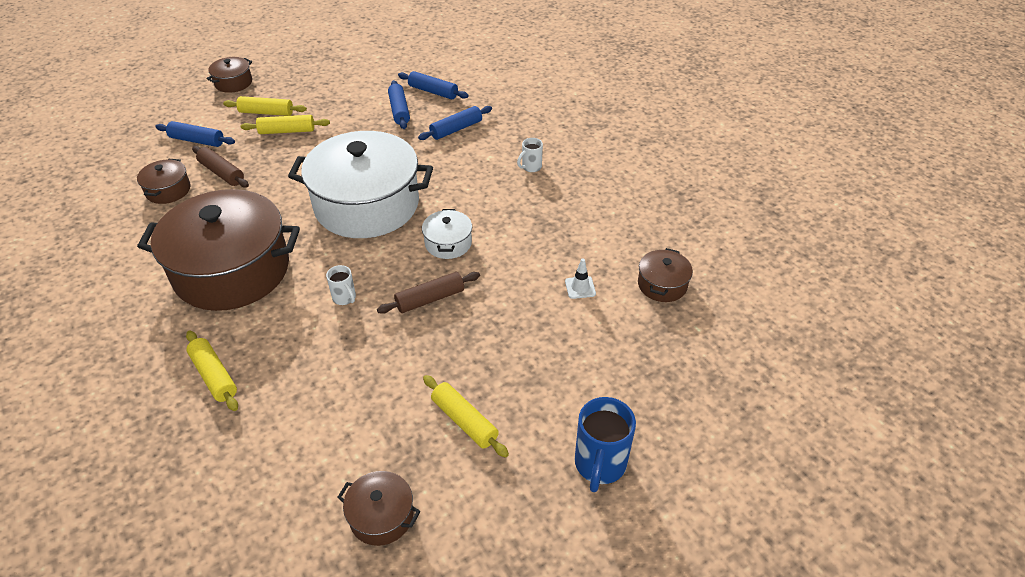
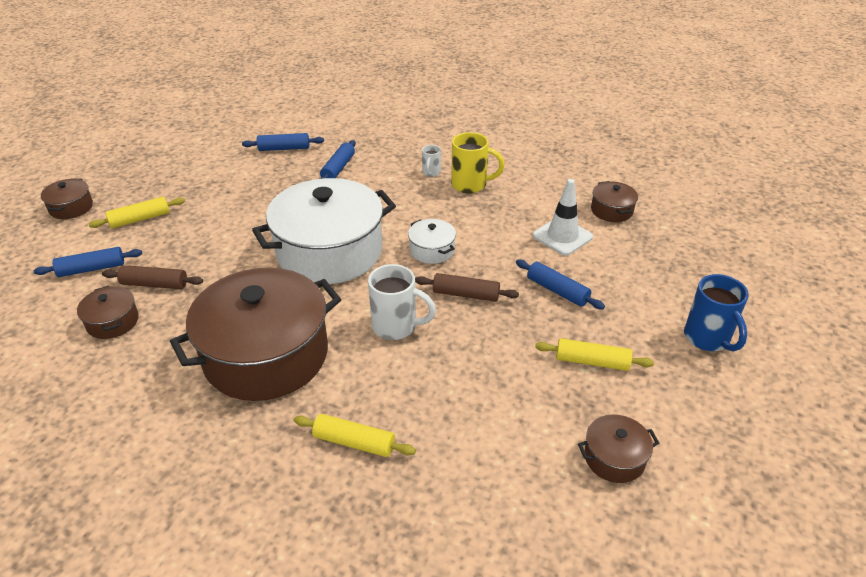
camera: 35 degrees left, 5 degrees down
yellow rolling pin [240,115,330,134] -> none
white mug [326,265,356,305] -> white mug [368,264,436,340], size x1.85
brown rolling pin [377,272,480,314] -> brown rolling pin turned 75 degrees clockwise [415,273,519,302]
blue rolling pin [388,80,410,129] -> blue rolling pin moved to [516,260,605,309]
white traffic cone [565,258,596,299] -> white traffic cone [533,179,593,256], size x1.91
none -> yellow mug [451,132,505,193]

